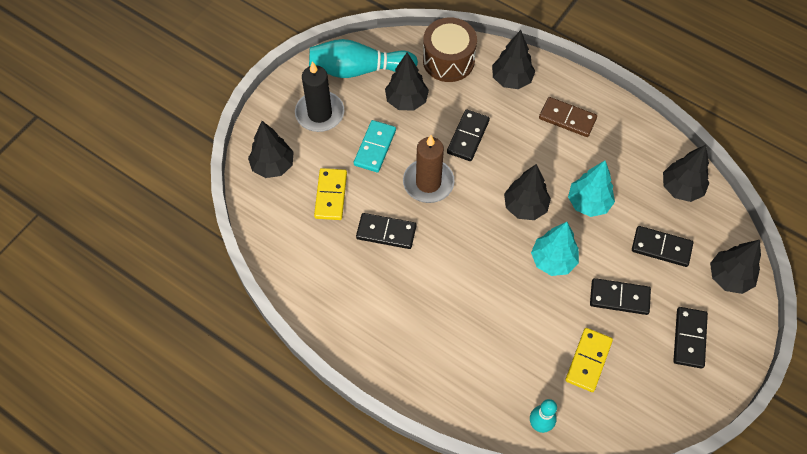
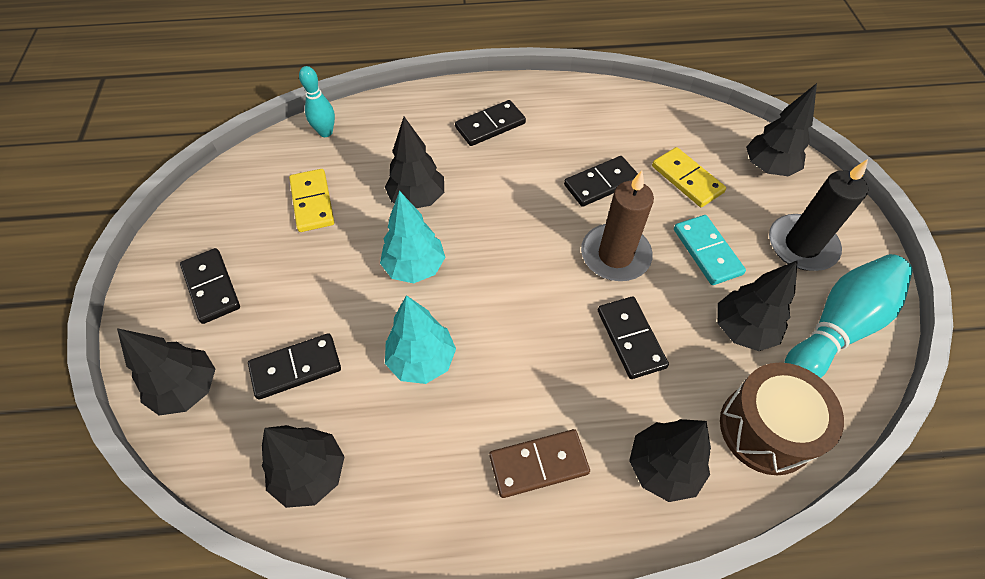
camera: 140 degrees right, 5 degrees down
black tree [504,164,551,220] -> black tree moved to [385,117,444,208]
black domino [590,278,651,315] -> black domino moved to [455,100,526,146]

